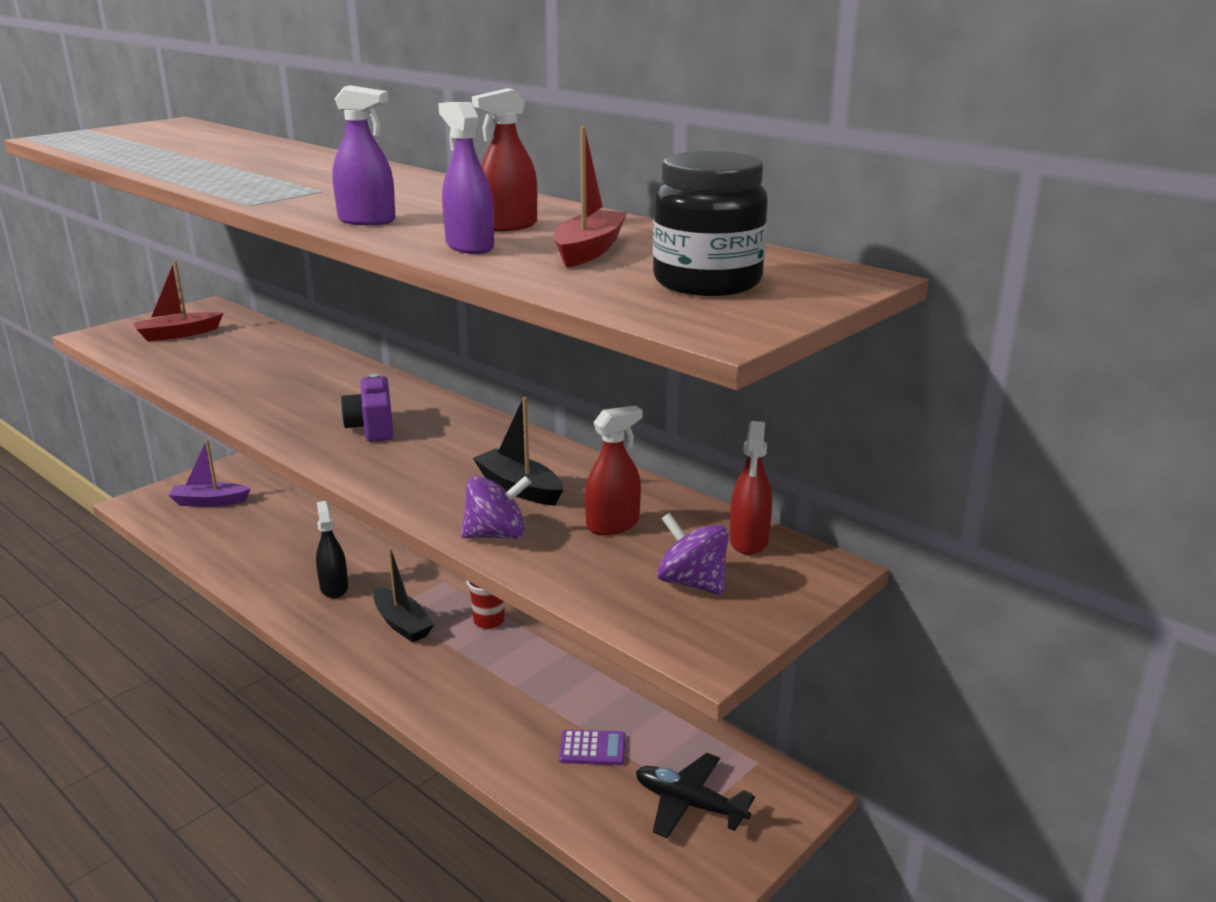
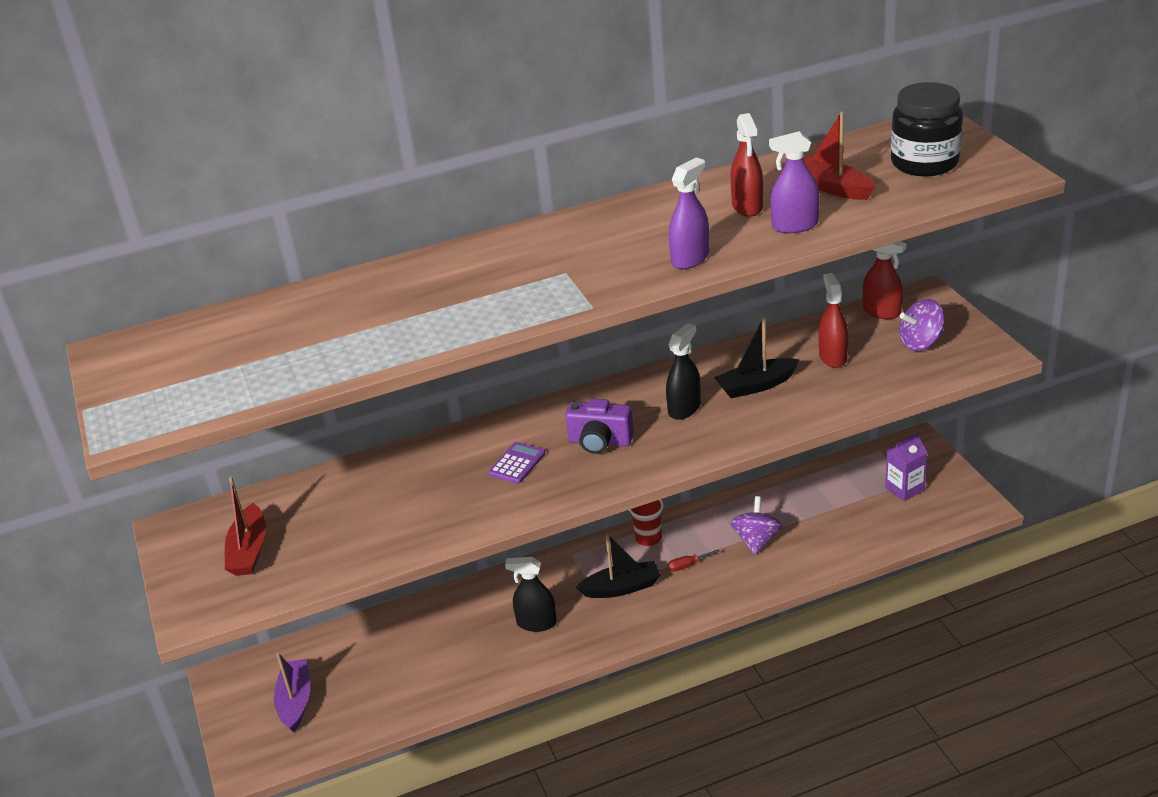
camera: 60 degrees left, 10 degrees up
purple boat [168,439,251,507] -> purple boat turned 150 degrees clockwise [274,653,310,733]
purple spinning top [461,476,532,539] -> purple spinning top moved to [731,496,782,555]
purple calculator [559,730,625,765] -> purple calculator moved to [489,442,545,484]
black plane [636,753,755,838] -> purple carton [885,432,927,501]
none -> black spray bottle [666,323,701,420]
none -> red screwdriver [668,549,720,572]

